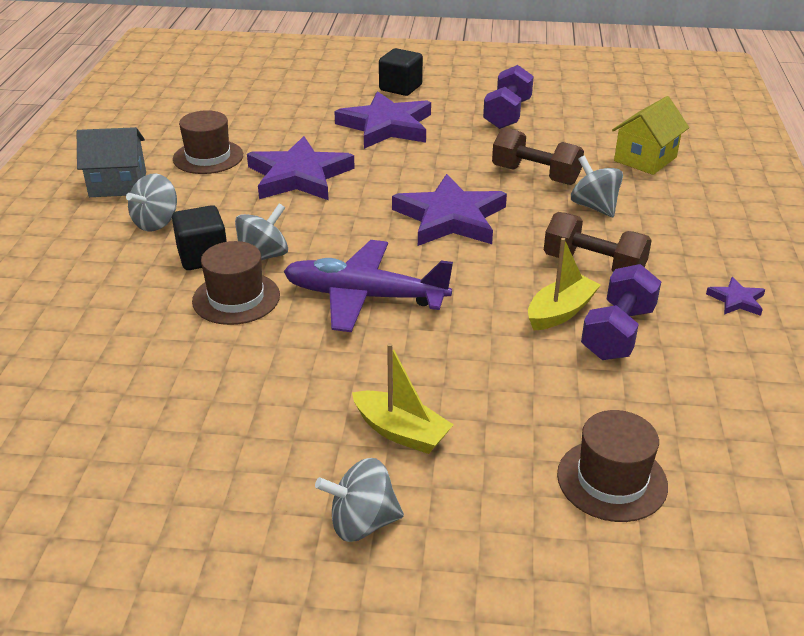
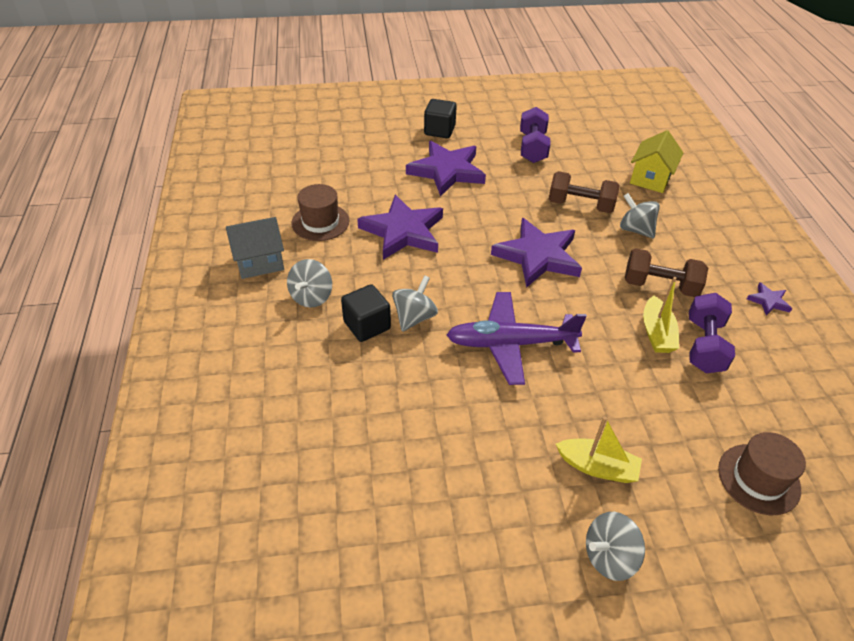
camera: 15 degrees left, 10 degrees up
brown hat [192,241,280,325] -> none
yellow boat [528,238,601,330] -> yellow boat turned 150 degrees clockwise [643,277,679,353]

